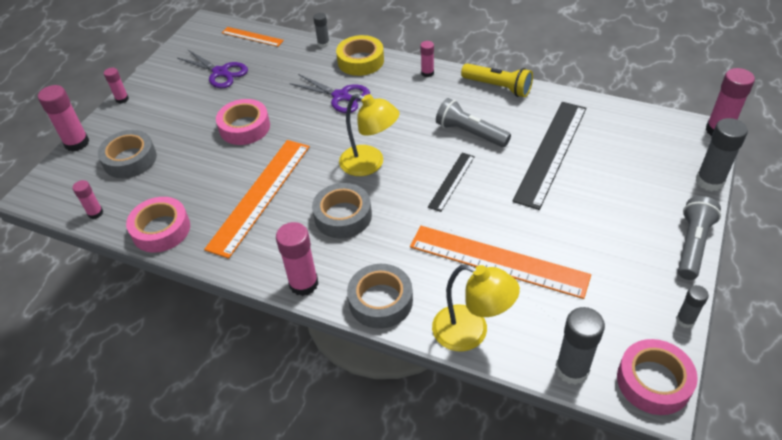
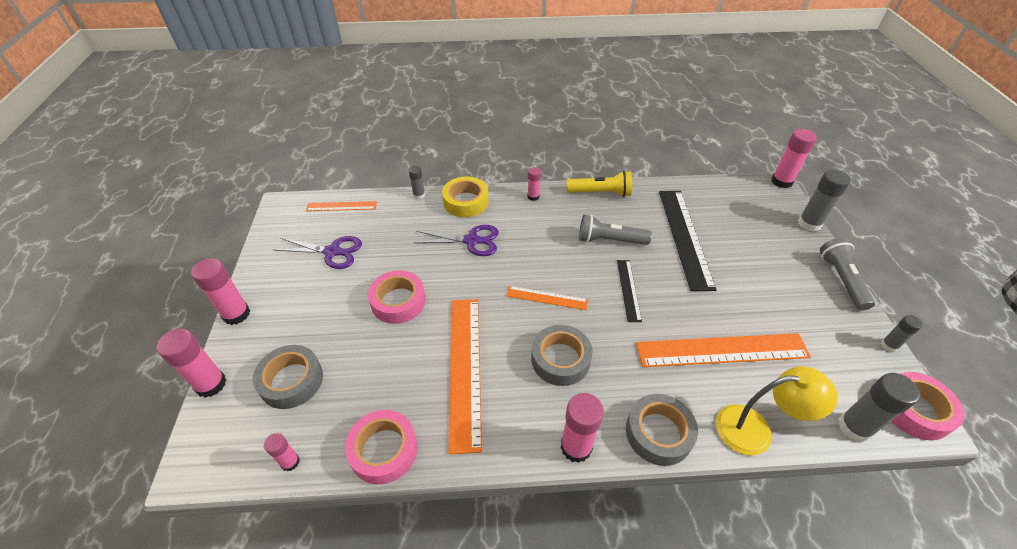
camera: 30 degrees left, 0 degrees up
pink glue stick [104,68,129,104] -> pink glue stick [191,258,250,325], size x1.75
yellow lamp [339,94,399,176] -> orange ruler [506,286,588,310]

